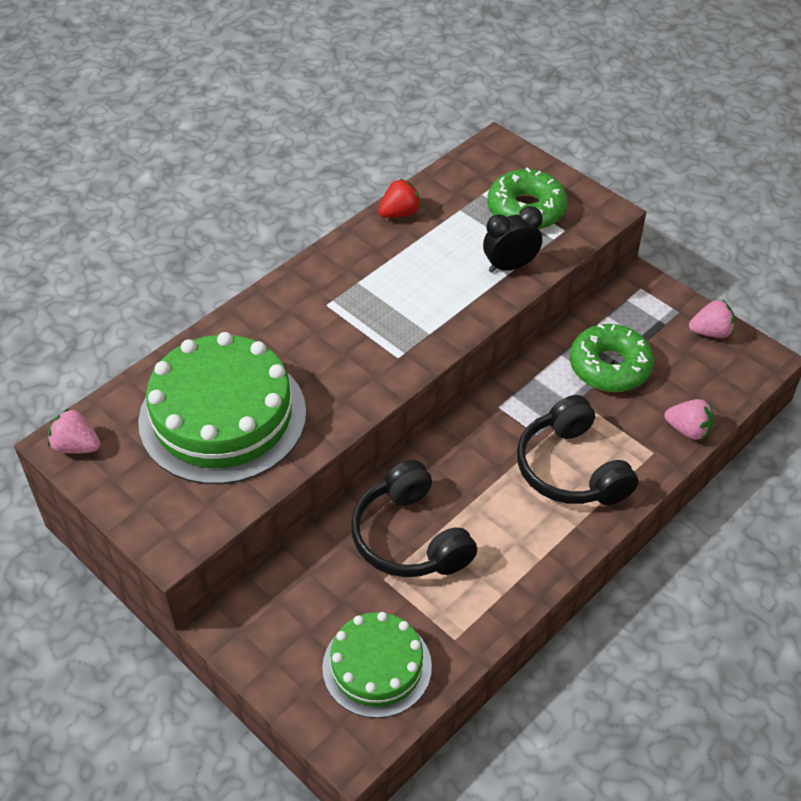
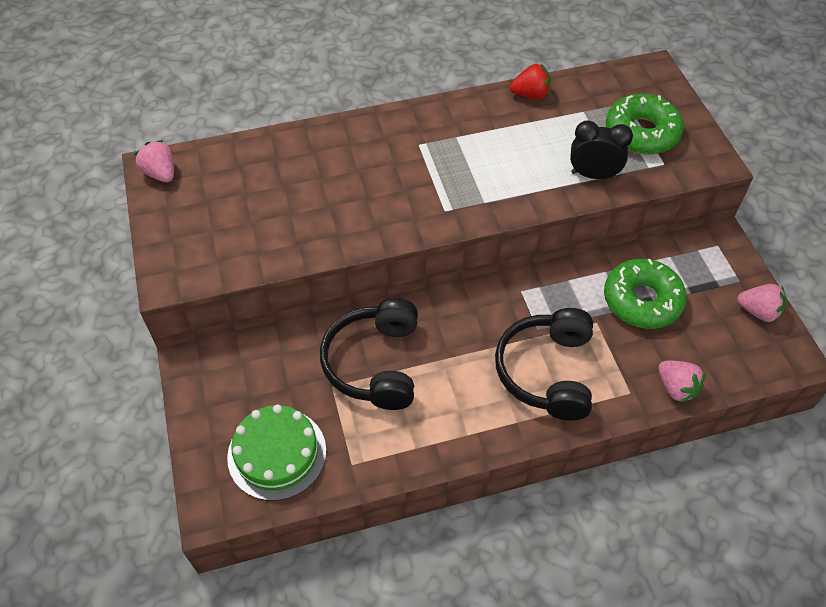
camera: 30 degrees right, 5 degrees up
green cake [138,332,306,484] -> none

